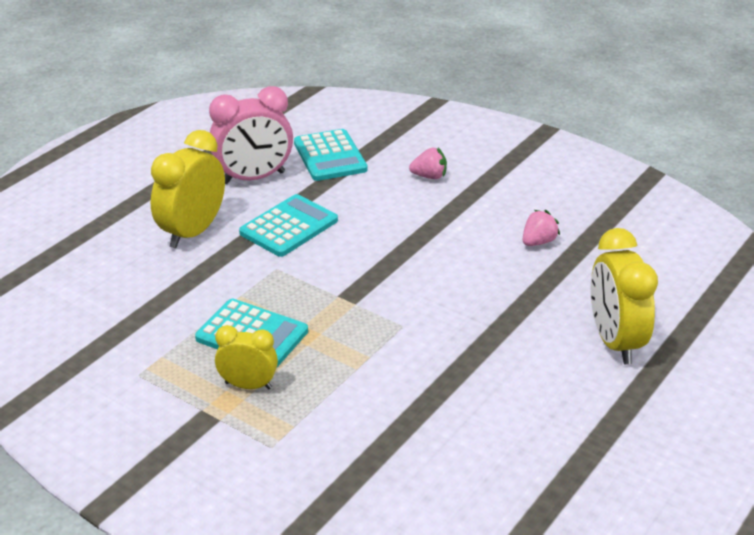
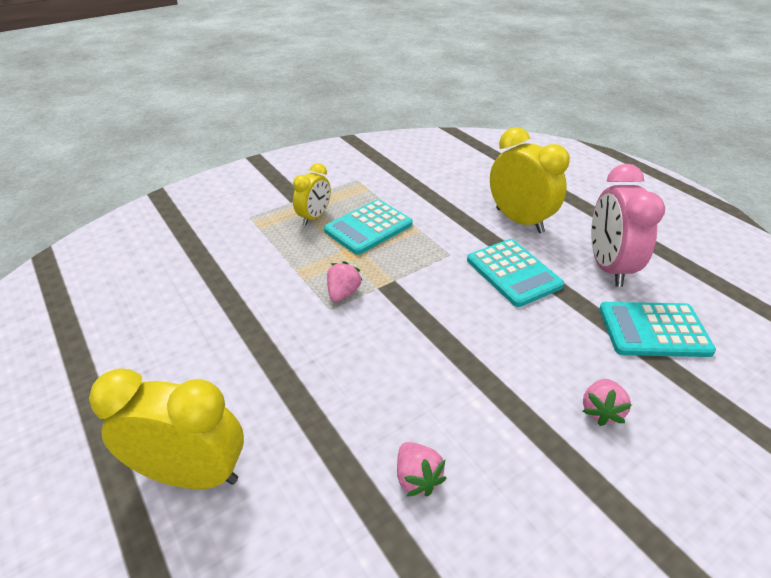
camera: 110 degrees right, 5 degrees up
none -> pink strawberry [327,261,362,302]

